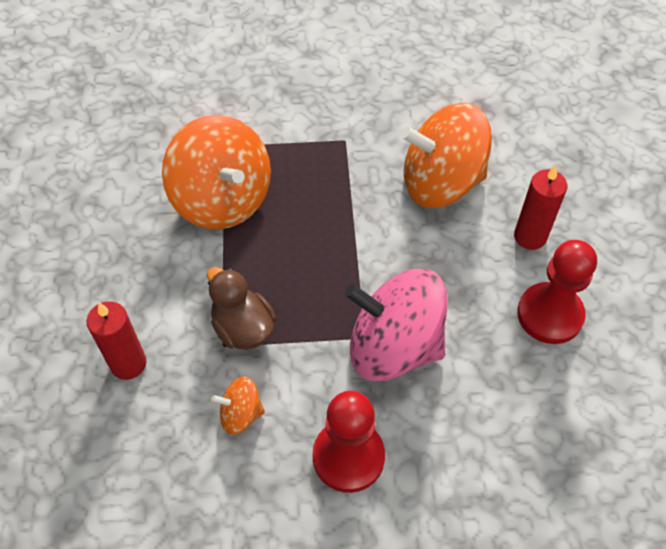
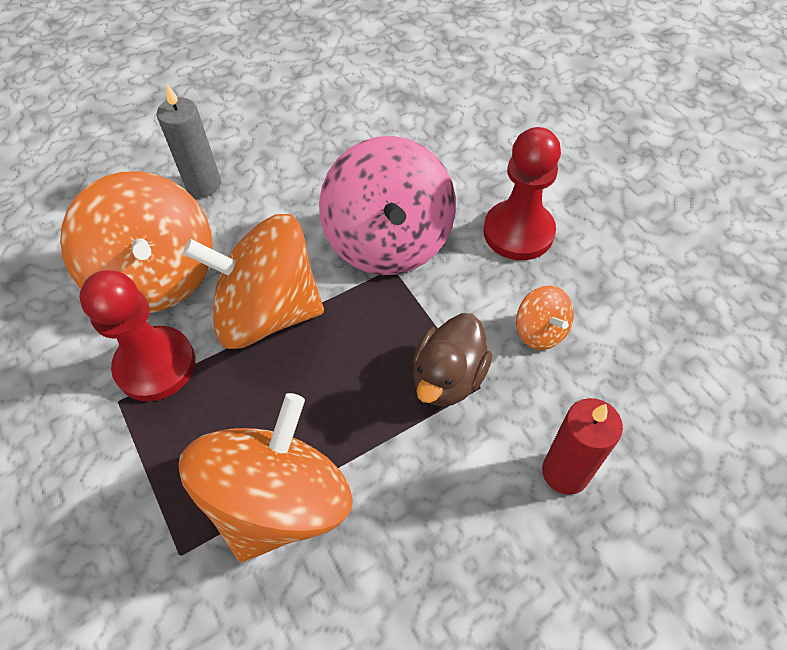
camera: 115 degrees left, 0 degrees up
red candle [514,165,567,250] -> grey candle [157,85,221,197]
red pawn [517,240,597,344] -> red pawn moved to [79,270,195,401]
none -> orange spinning top [183,214,324,349]

